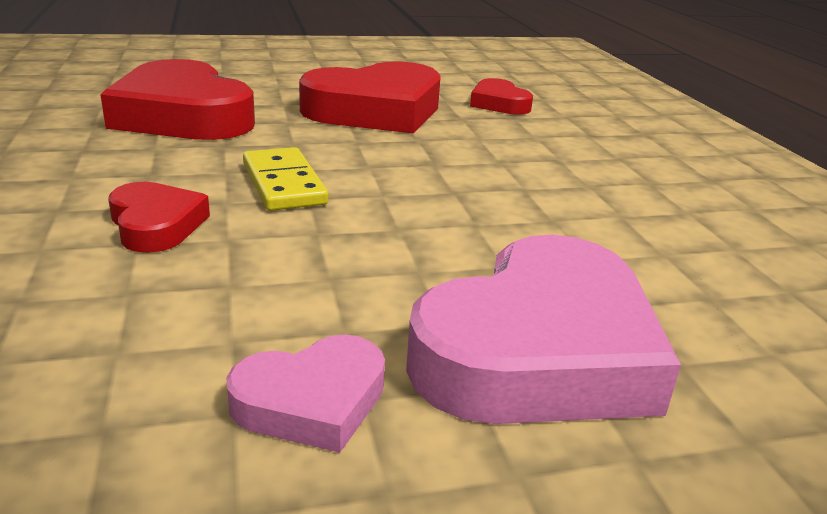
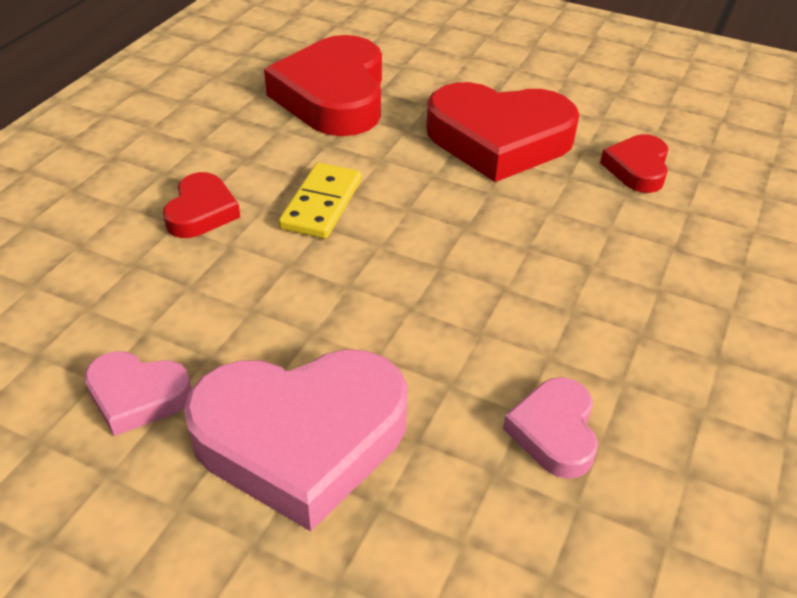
camera: 40 degrees right, 15 degrees up
none -> pink heart [503,377,598,479]

